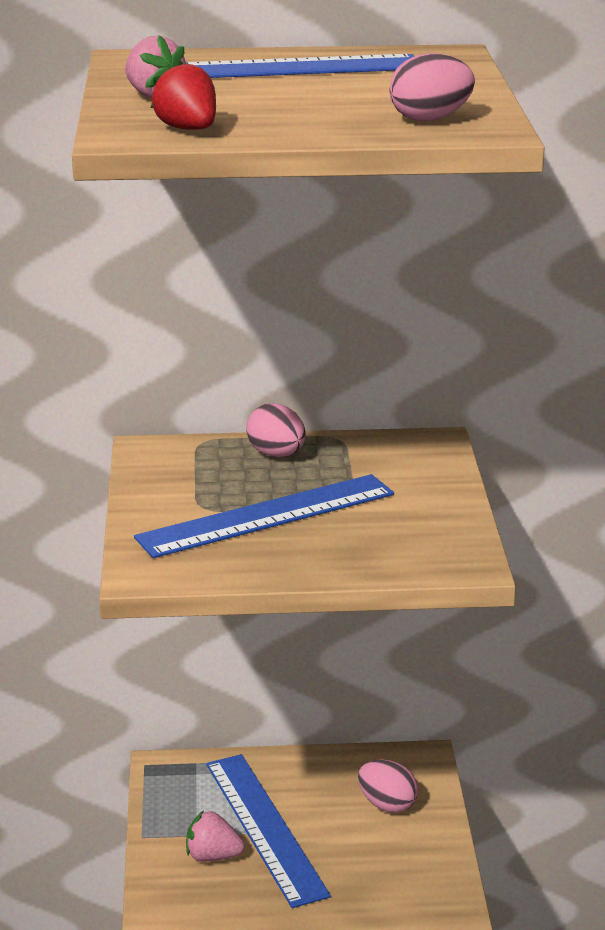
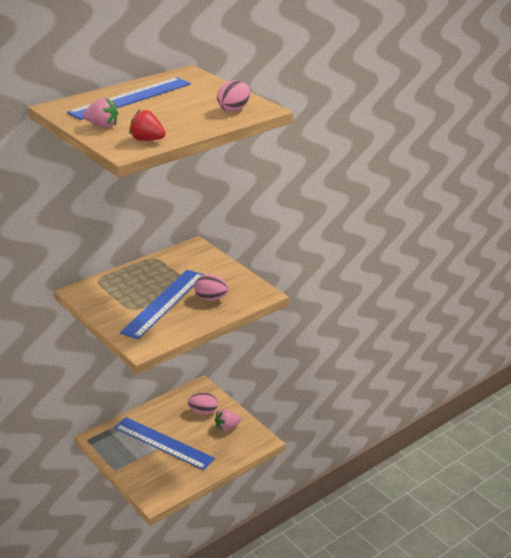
camera: 35 degrees left, 5 degrees up
pink strawberry [186,810,245,862] -> pink strawberry moved to [215,409,241,432]
pink egg [246,403,306,457] -> pink egg moved to [194,274,229,301]

